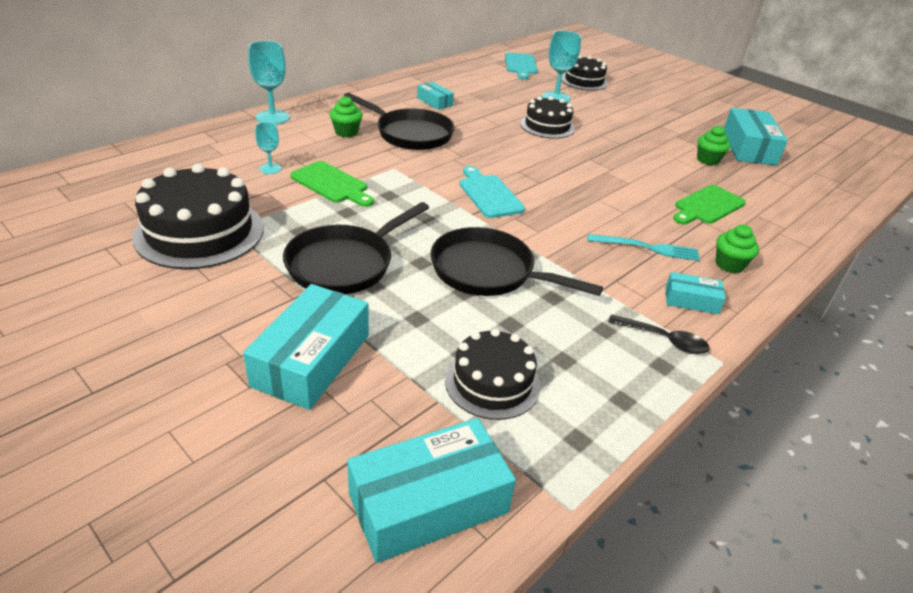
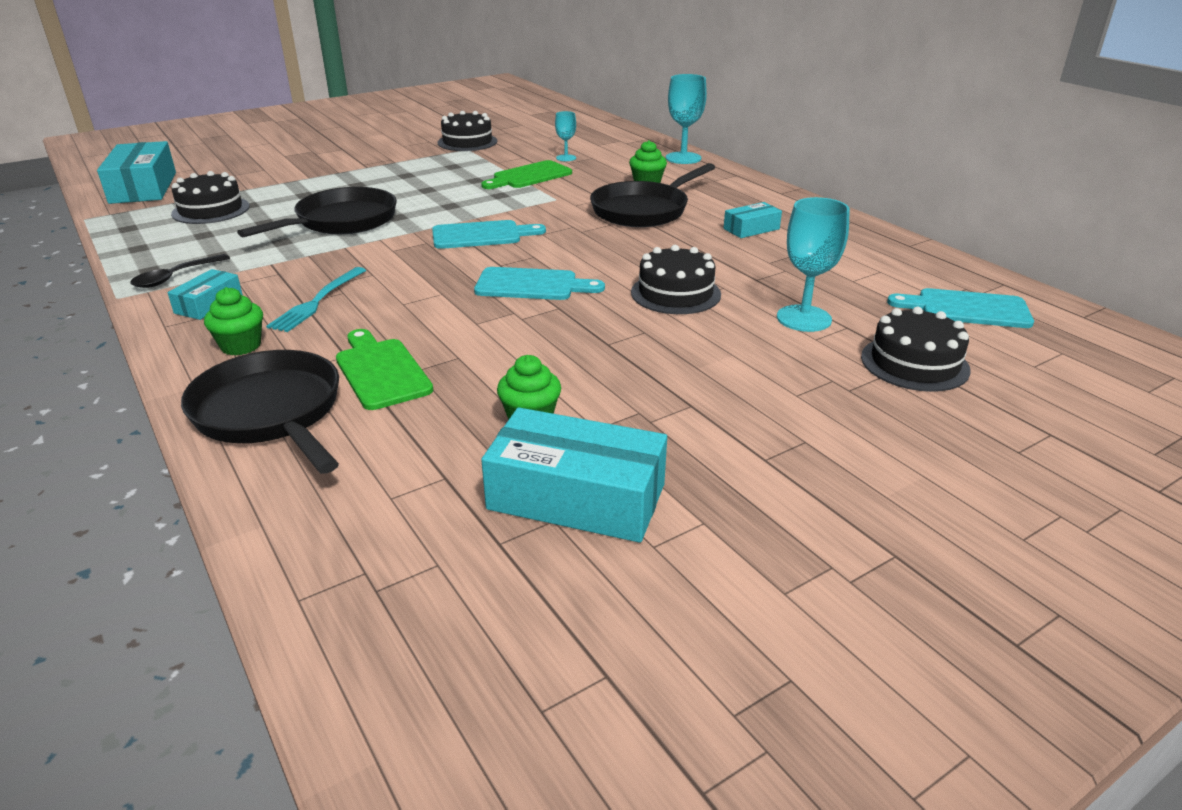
camera: 105 degrees right, 5 degrees down
black cake [132,164,264,269] -> black cake [438,111,497,151], size x0.62
turquoise box [243,284,369,410] -> none
black pan [283,202,429,294] -> black pan moved to [181,350,339,474]
none -> turquoise cutting board [474,267,605,300]

